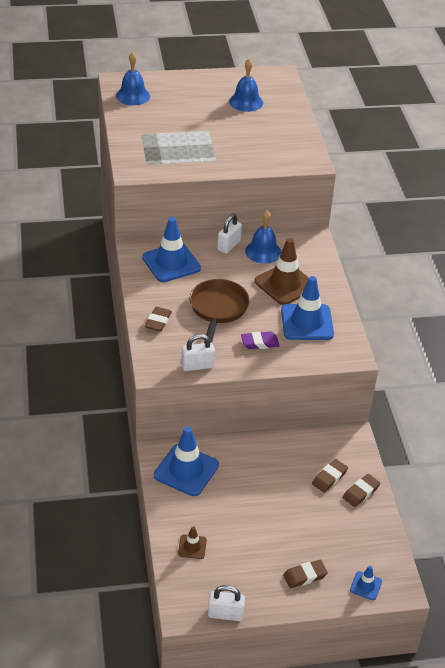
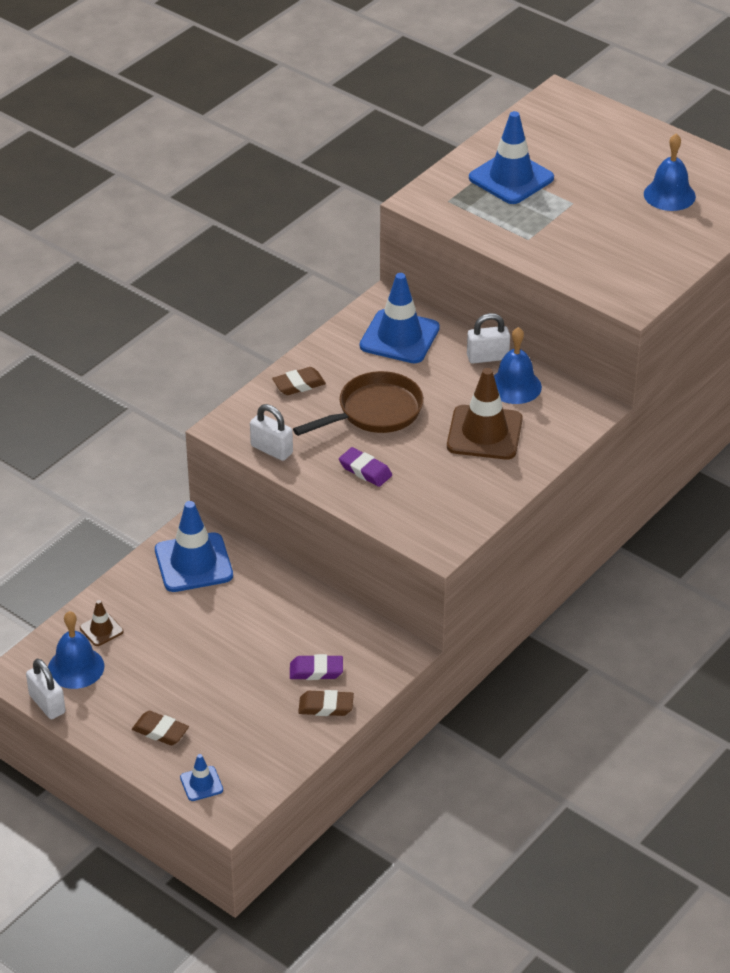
camera: 50 degrees right, 0 degrees up
blue bell [116,52,150,105] -> blue bell moved to [48,611,104,689]
blue traffic cone [281,276,334,340] -> blue traffic cone moved to [469,111,554,204]
brown eraser [312,459,348,493] -> purple eraser [290,654,343,680]

